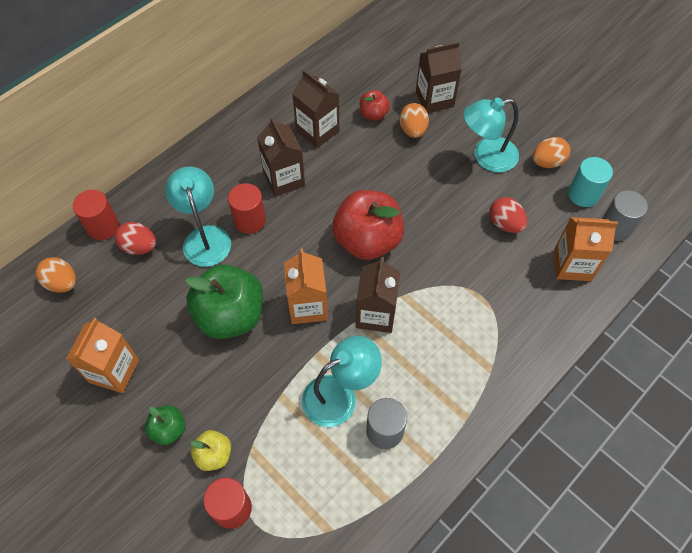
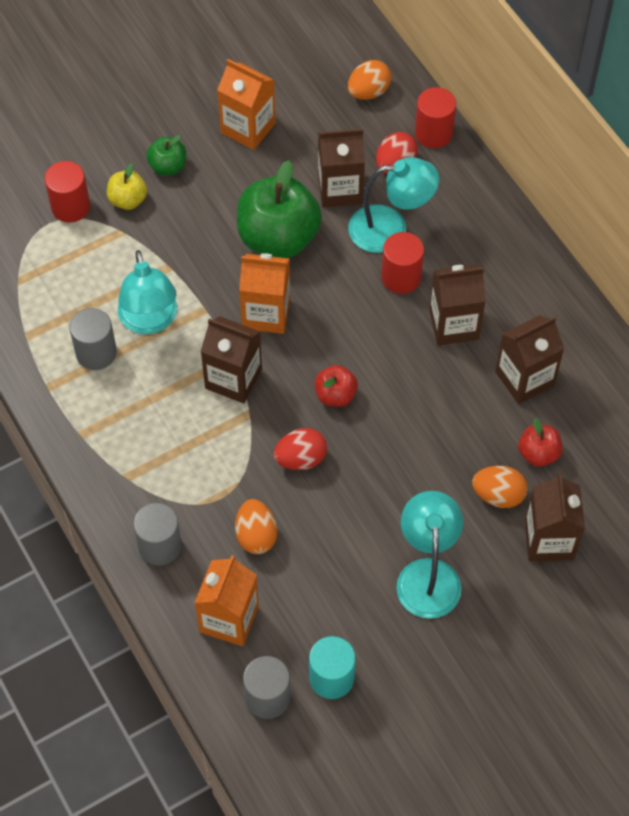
camera: 105 degrees right, 0 degrees up
red apple [332,190,404,260] -> red apple [315,365,358,407], size x0.49
red egg [490,197,527,233] -> red egg moved to [273,428,327,470]
orange egg [532,137,570,168] -> orange egg moved to [235,499,277,554]
none -> grey cylinder [133,503,182,565]
none -> brown carton [318,128,365,207]

